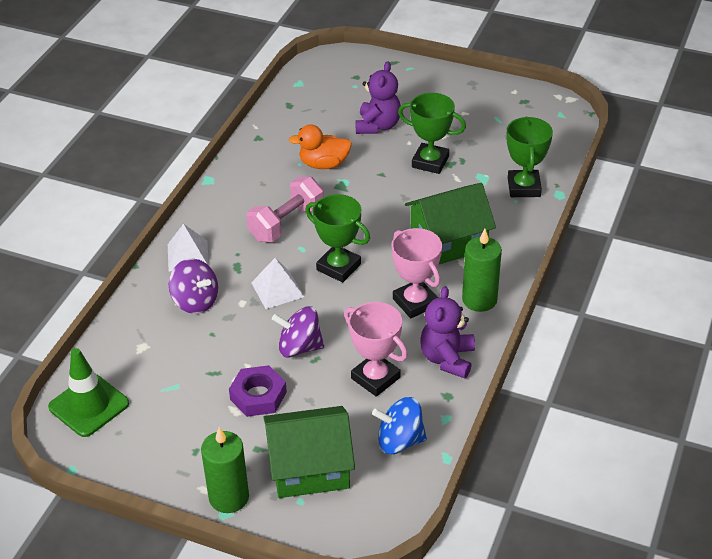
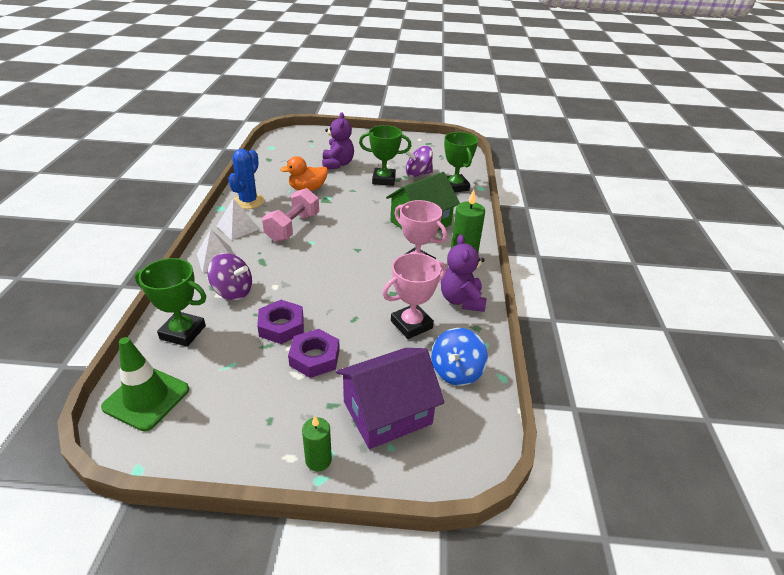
camera: 20 degrees left, 5 degrees down
green candle [201,427,249,513] -> green candle [302,416,332,471], size x0.62
white pyramid [251,258,304,309] -> white pyramid moved to [217,198,260,240]
green house [263,406,355,498] -> purple house [336,348,445,449]
purple spinning top [272,306,324,358] -> purple spinning top moved to [405,146,433,177]
green trophy [305,194,370,282] -> green trophy moved to [135,258,206,347]
pink trophy [344,302,408,397] -> pink trophy turned 60 degrees counterclockwise [382,253,446,339]
blue spinning top [372,397,427,454] -> blue spinning top turned 45 degrees counterclockwise [431,328,488,386]
none -> blue cactus [228,149,264,209]
none -> purple nut [257,300,304,344]

